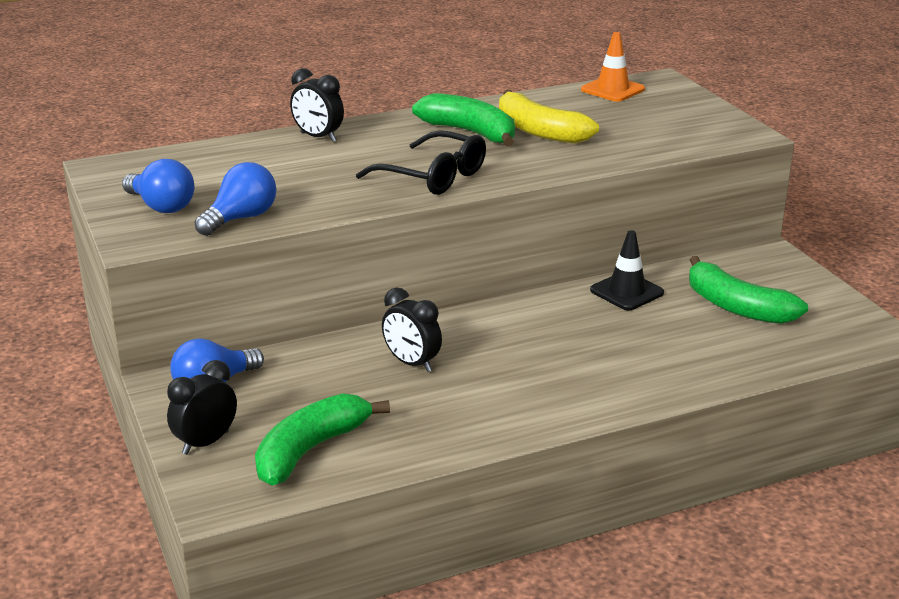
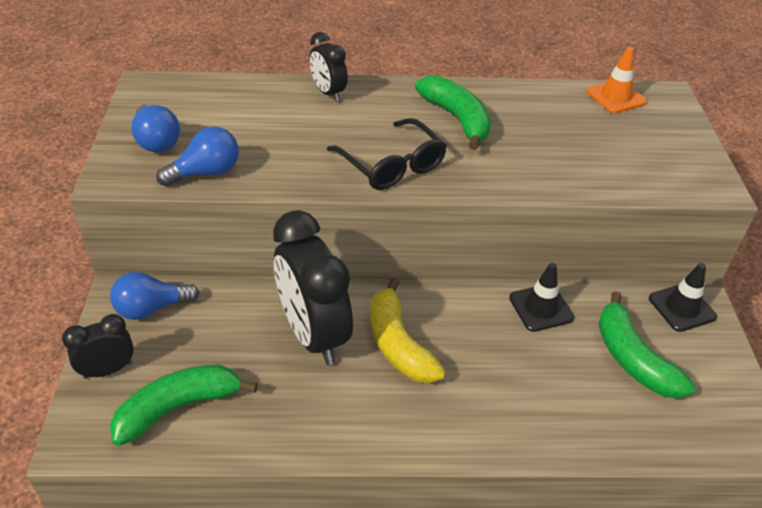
camera: 20 degrees right, 15 degrees up
black clock [382,288,442,372] -> black clock [273,210,353,365], size x1.95
yellow banana [499,90,599,144] -> yellow banana moved to [370,278,446,383]
none -> black traffic cone [649,263,717,332]

